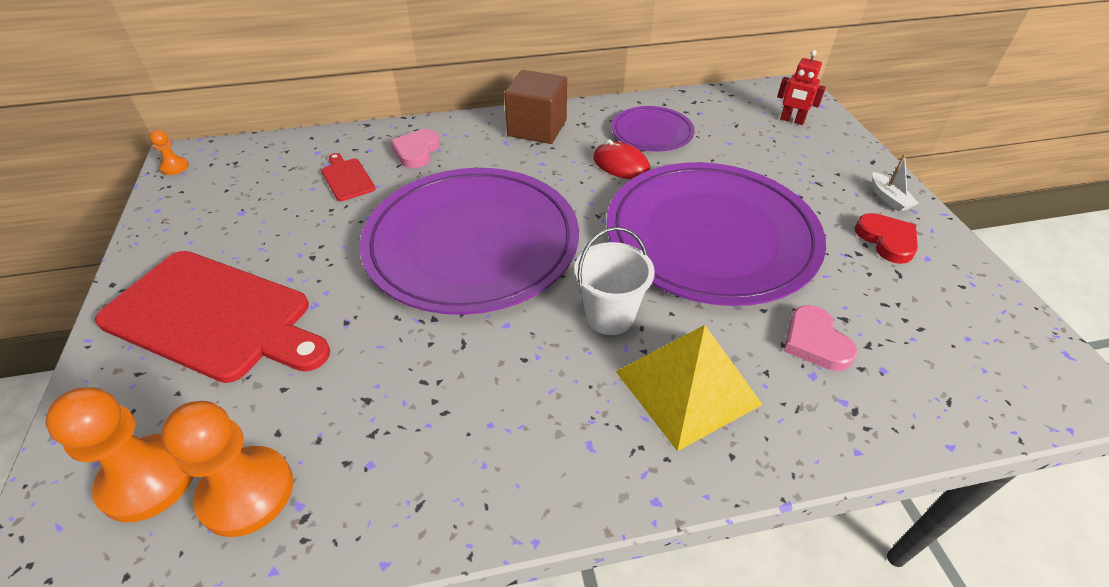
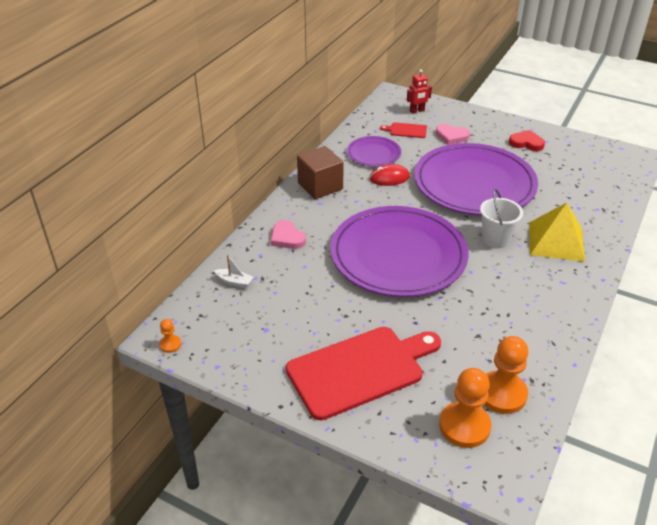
camera: 50 degrees left, 5 degrees down
red cutting board [321,153,376,201] -> red cutting board moved to [380,122,427,138]
pink heart [784,305,857,371] -> pink heart moved to [436,124,470,145]
white boat [872,154,919,212] -> white boat moved to [214,255,253,288]

